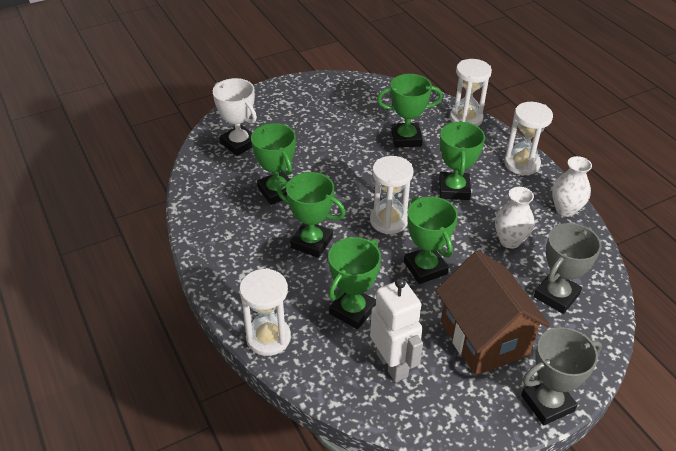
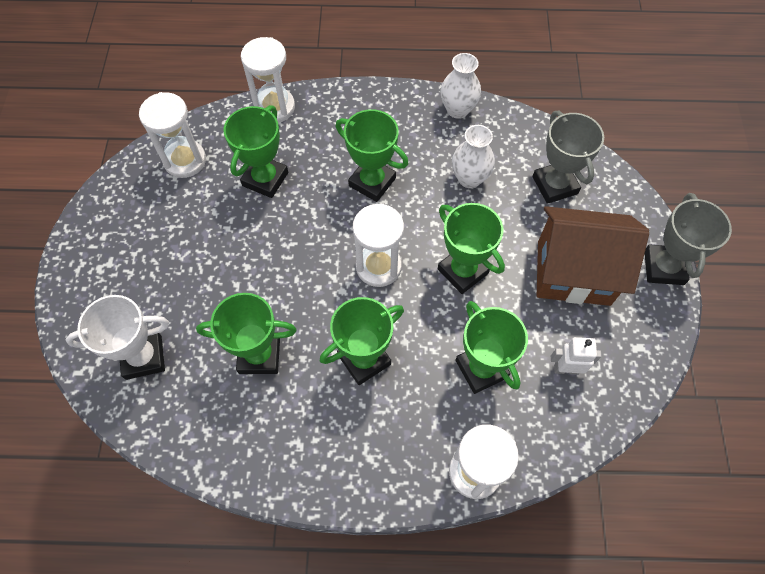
camera: 60 degrees left, 20 degrees up
white robot [370,278,423,382] -> white robot [551,337,601,375], size x0.58
green trophy [404,197,458,284] -> green trophy turned 45 degrees clockwise [438,203,505,294]
white hourglass [504,102,553,175] -> white hourglass moved to [139,92,206,178]

